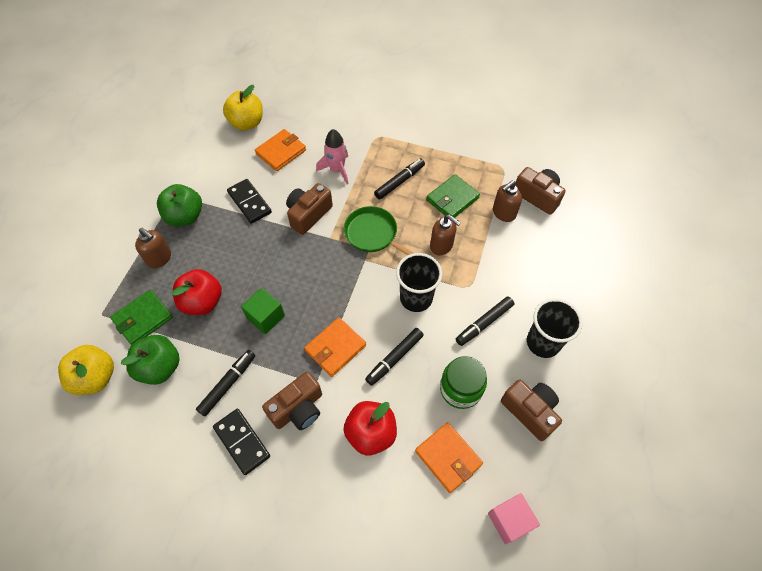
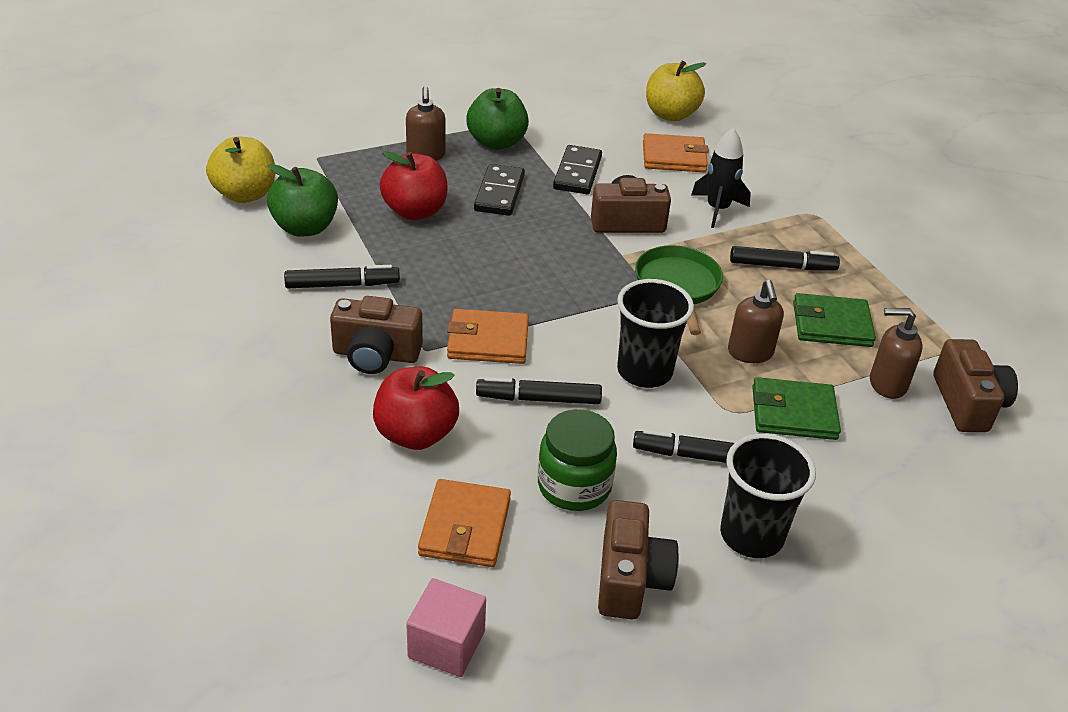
camera: 45 degrees right, 20 degrees down
green wallet [110,290,173,345] -> green wallet moved to [752,377,841,440]
black domino [213,409,270,475] -> black domino moved to [474,164,525,216]
green cube [241,288,285,334] -> none
pink rocket [316,129,348,184] -> black rocket [691,128,751,228]

